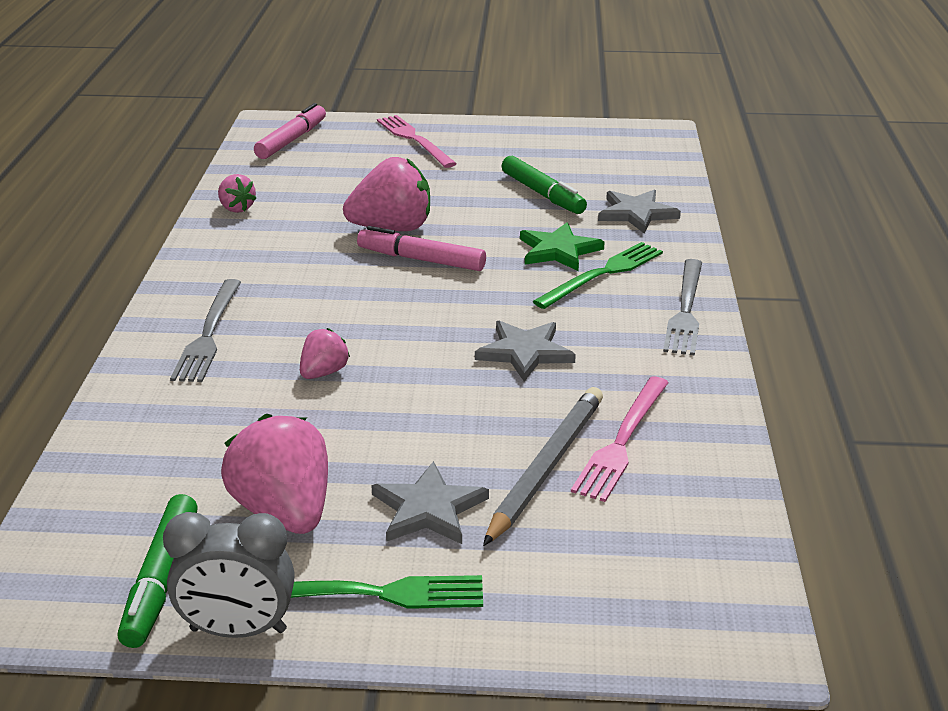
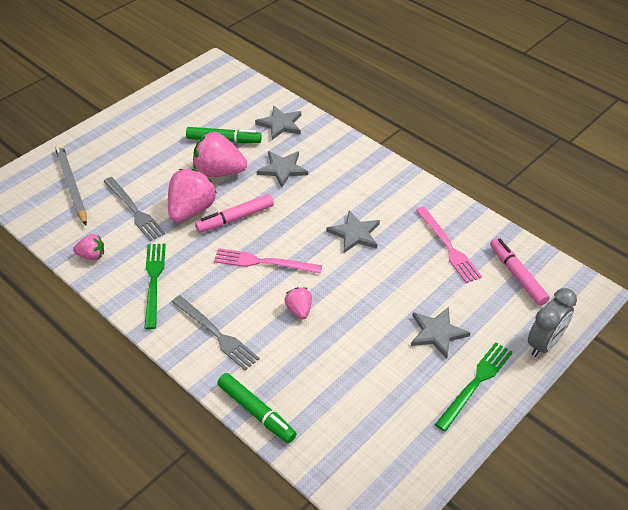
camera: 50 degrees left, 15 degrees up
green marker [118,494,198,648] -> green marker moved to [217,373,297,443]
grey clock [163,512,294,638] -> grey clock moved to [528,288,577,357]
pink strawberry [221,414,328,534] -> pink strawberry moved to [193,132,247,177]
pink marker [254,103,326,159] -> pink marker moved to [490,238,550,306]
pink fork [377,115,457,168] -> pink fork moved to [214,248,322,274]
grey pencil [483,387,603,546] -> grey pencil moved to [55,144,87,226]
green star [520,222,605,271] -> grey star [257,151,308,187]
green fork [533,242,663,309] -> green fork moved to [144,243,166,329]
grey fork [663,259,702,355] -> grey fork moved to [104,177,165,241]

